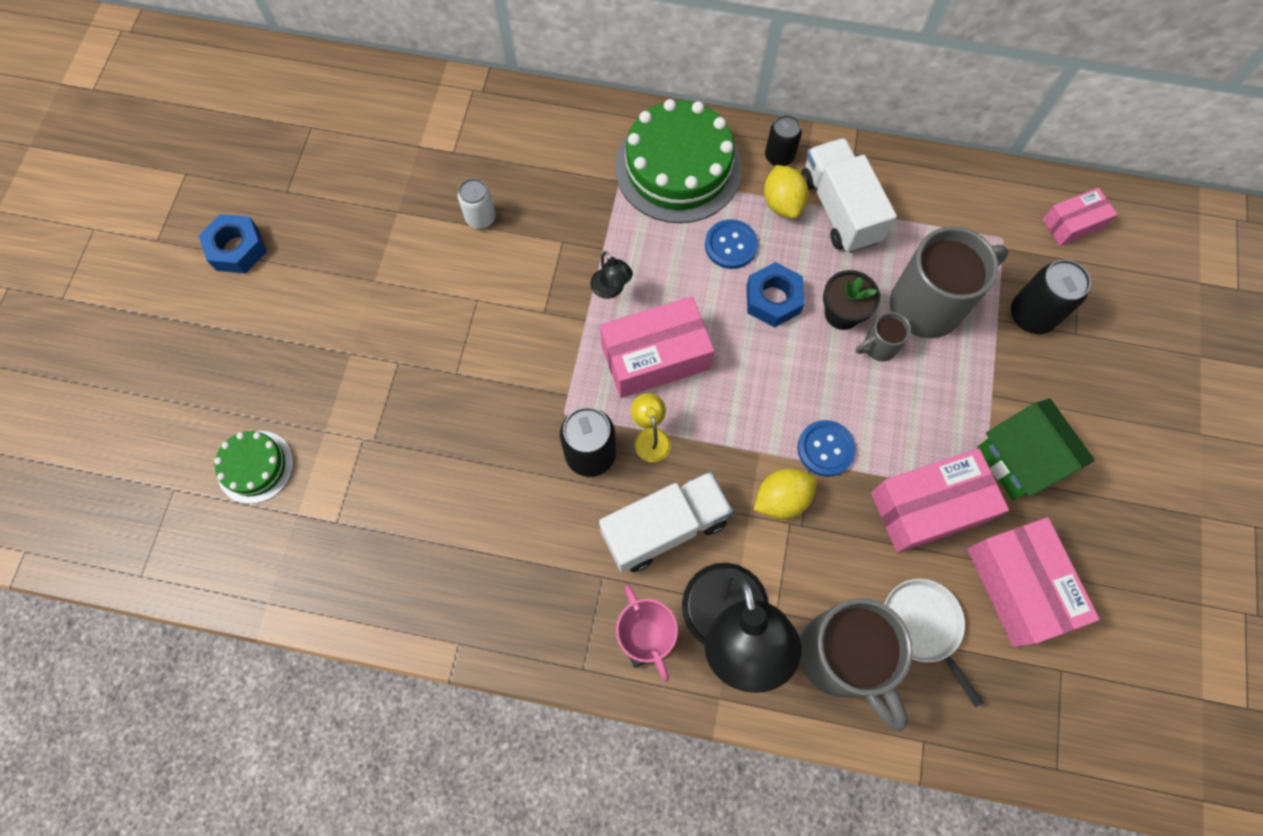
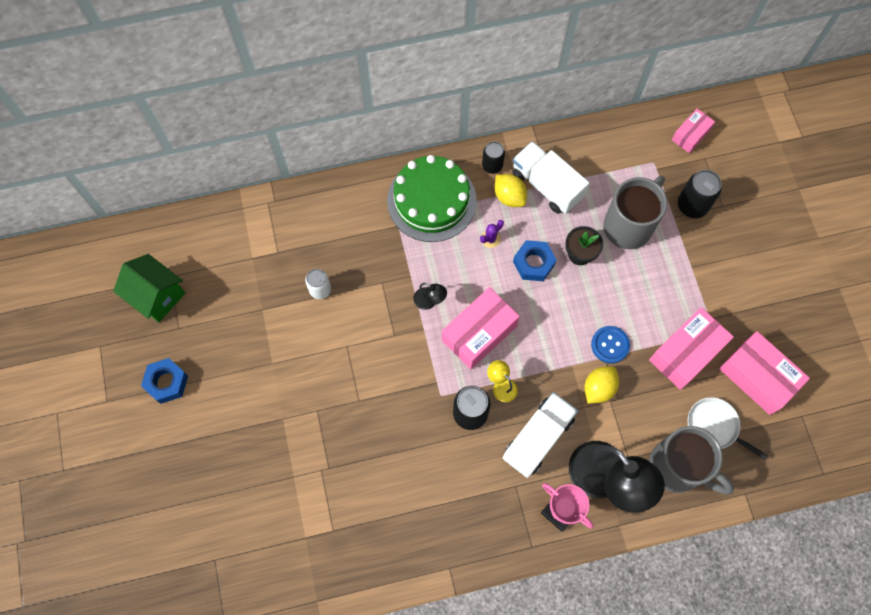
camera: 25 degrees left, 0 degrees up
green cake [214,431,294,504] -> none
blue button [705,219,758,269] -> purple cactus [480,220,504,248]
grey mug [856,312,911,361] -> none
green house [977,398,1095,500] -> green house moved to [113,254,185,322]

